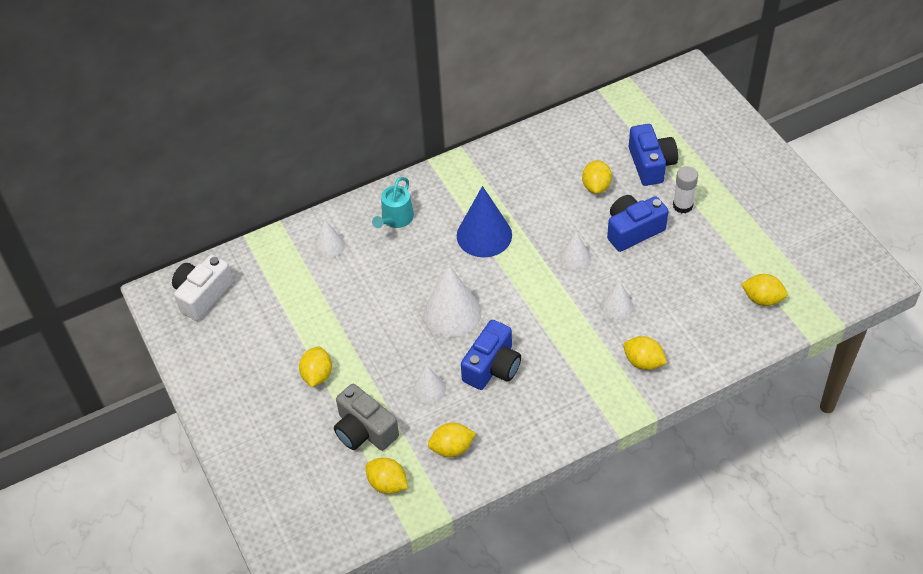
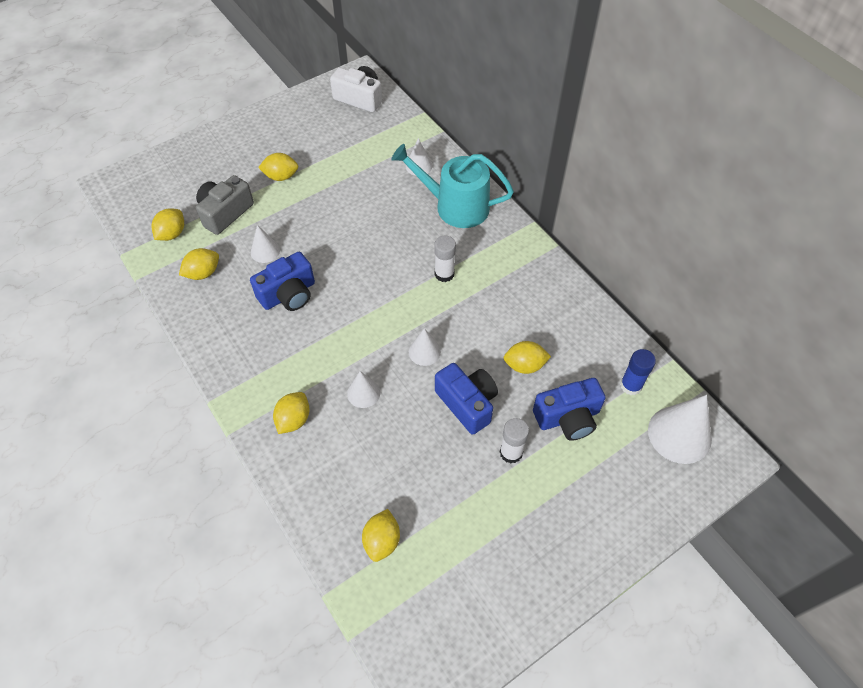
camera: 80 degrees right, 5 degrees up
turquoise watering can [372,177,414,228] -> turquoise watering can [391,144,514,228], size x1.73
white cone [424,265,482,337] -> white cone moved to [648,395,712,464]
yellow lemon [428,423,476,457] -> yellow lemon turned 75 degrees clockwise [179,248,219,280]
blue cone [457,186,512,257] -> white glue stick [434,236,456,282]
blue camera [461,320,521,390] -> blue camera turned 60 degrees counterclockwise [250,252,315,311]
none -> blue glue stick [620,349,656,395]

